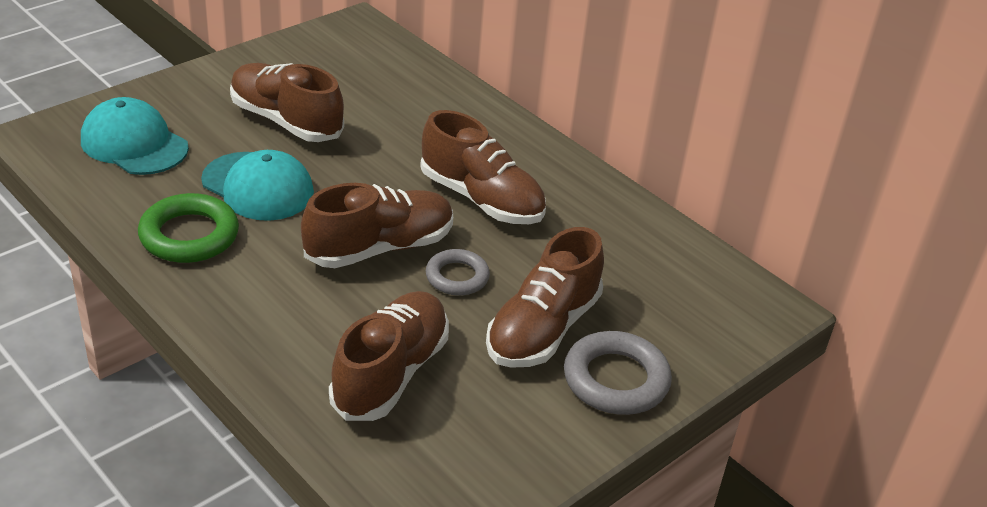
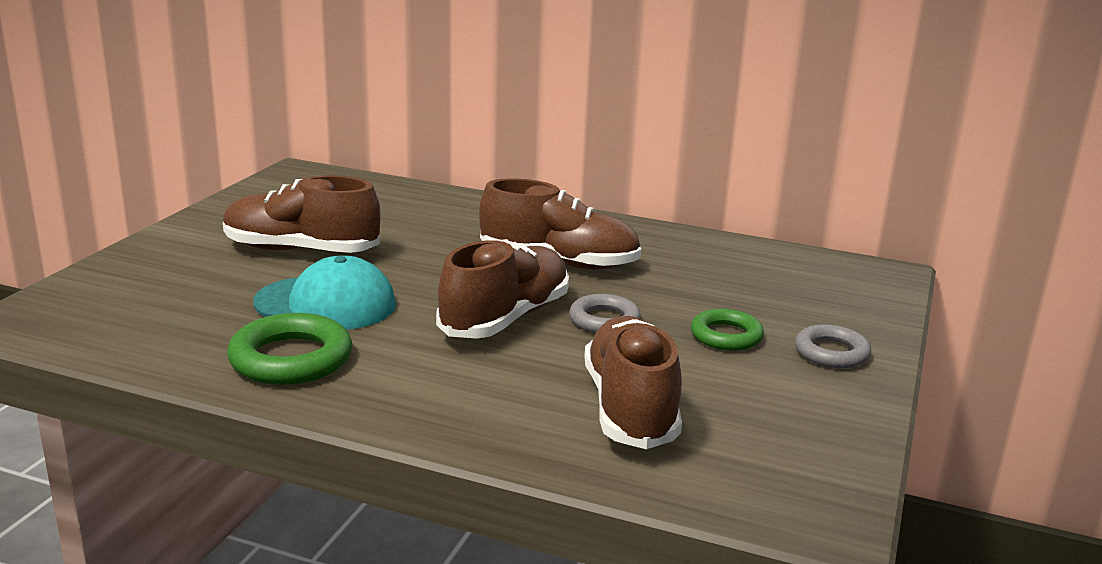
camera: 25 degrees left, 15 degrees down
turquoise cap [81,97,189,175] -> none
brown shoe [486,227,604,368] -> green ring [691,309,764,351]
grey ring [564,331,672,415] -> grey ring [795,324,871,368], size x0.64

